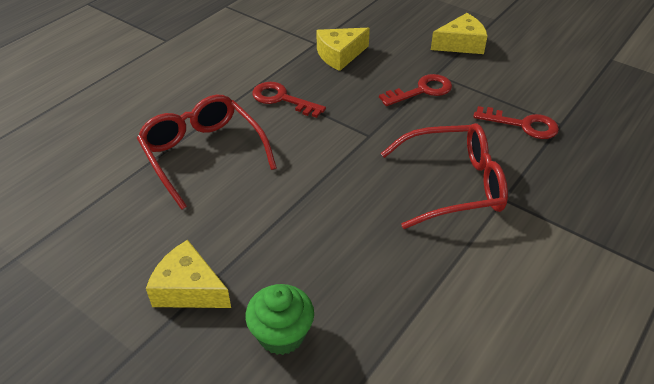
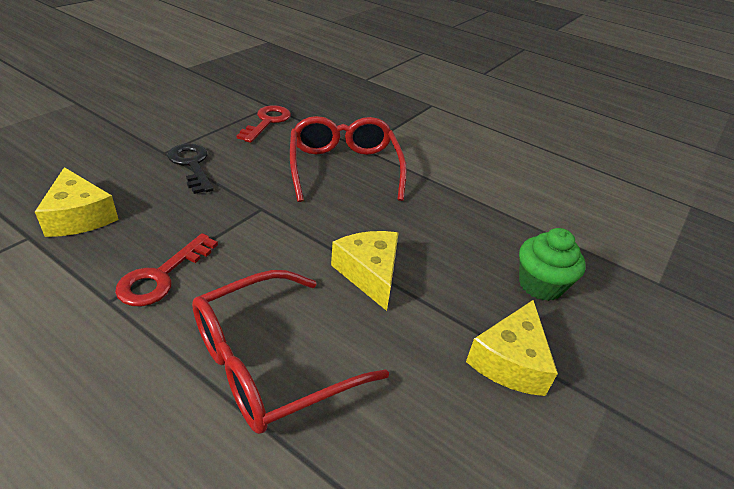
camera: 95 degrees left, 5 degrees down
red key [379,74,452,106] -> black key [167,143,214,194]
yellow cheese [431,13,487,54] -> yellow cheese moved to [331,231,398,311]

